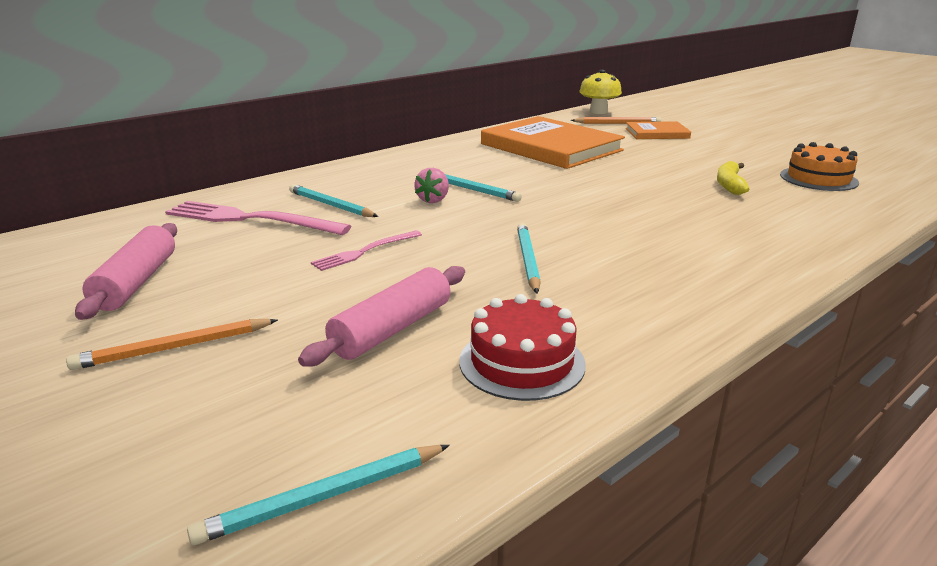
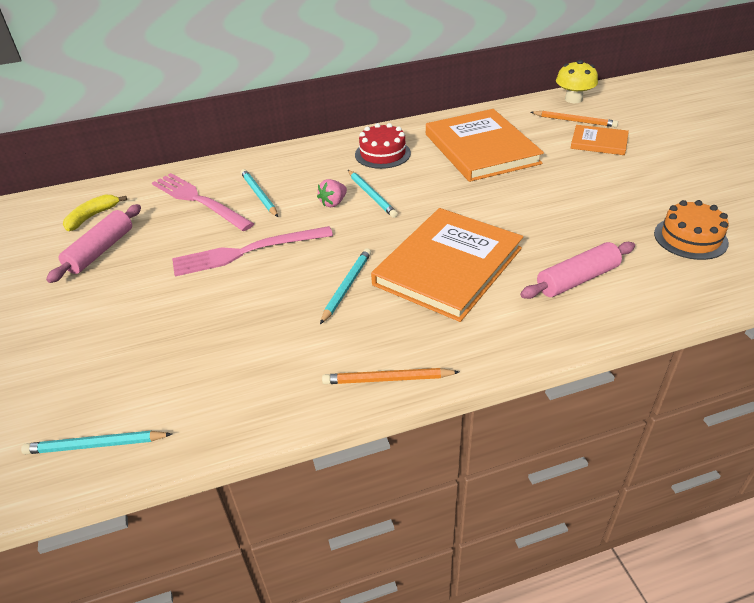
camera: 25 degrees right, 15 degrees up
orange pencil [66,319,278,370] -> orange pencil moved to [322,368,459,384]
pink rolling pin [298,266,465,367] -> pink rolling pin moved to [520,242,635,299]
pink fork [311,231,422,271] -> pink fork [172,226,333,277], size x1.81
red cake [460,294,586,401] -> red cake moved to [355,123,411,169]
yellow banana [717,161,750,195] -> yellow banana moved to [63,195,127,231]
none -> orange book [371,208,523,322]

